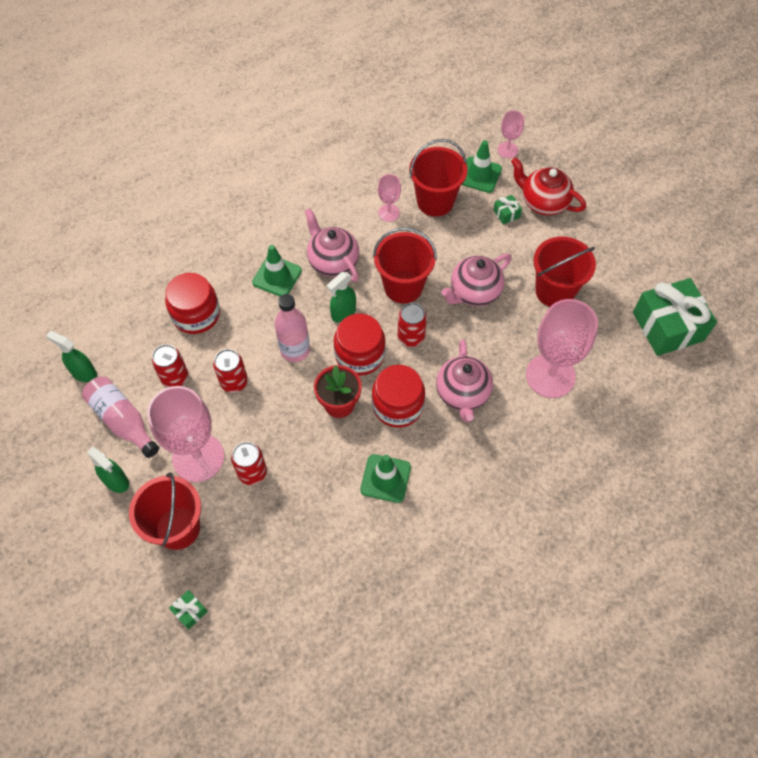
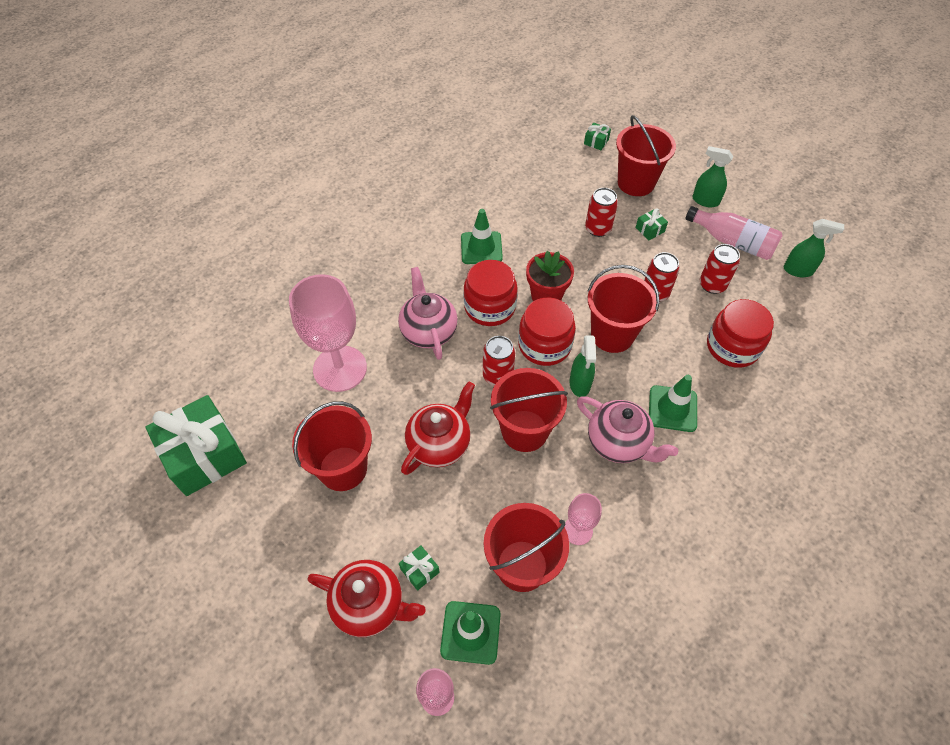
camera: 165 degrees right, 5 degrees down
pink goblet [147,386,224,482] -> green gift [636,208,668,240]
pink bottle [275,294,310,362] -> red bucket [588,265,660,353]
green spray bottle [327,272,356,323] -> green spray bottle turned 150 degrees clockwise [569,335,596,397]
pink teapot [441,254,512,306] -> red teapot [401,381,475,475]

